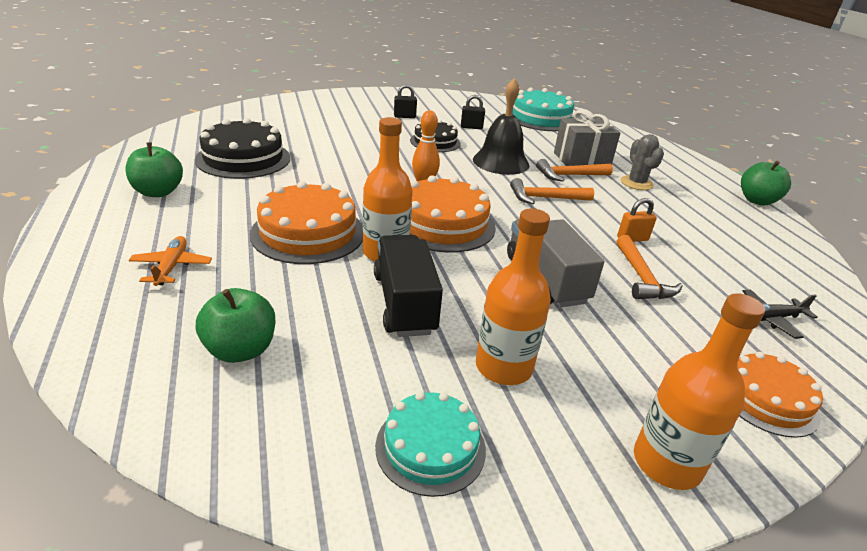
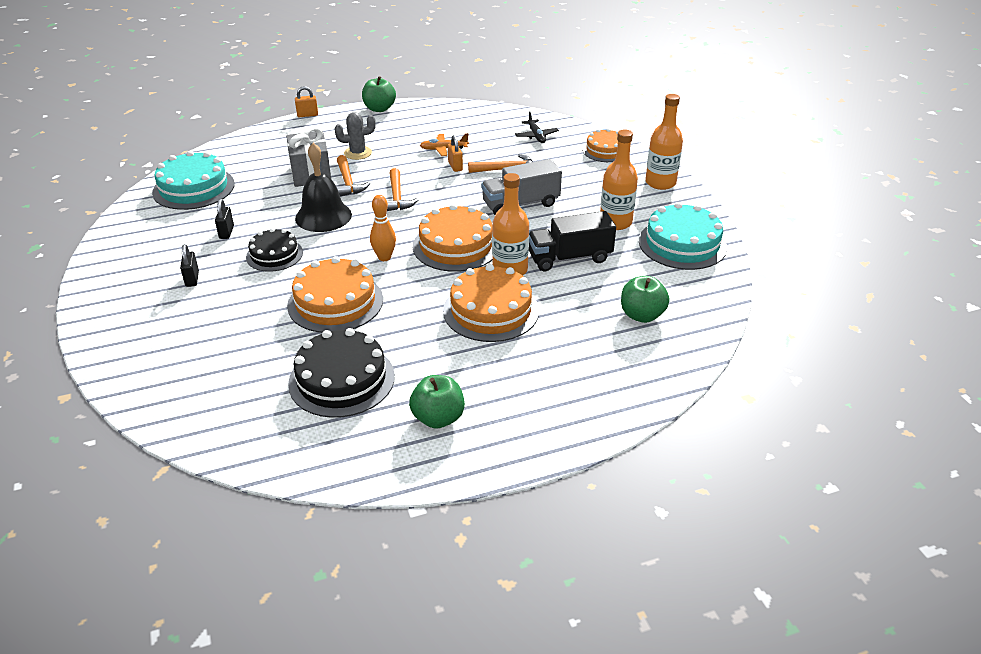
camera: 90 degrees left, 5 degrees up
orange plane [129,236,212,286] -> orange plane moved to [420,133,469,156]
turquoise cake [375,392,486,497] -> turquoise cake [639,202,727,270], size x1.58
none -> orange cake [287,256,383,333]
none -> orange padlock [295,86,318,117]

